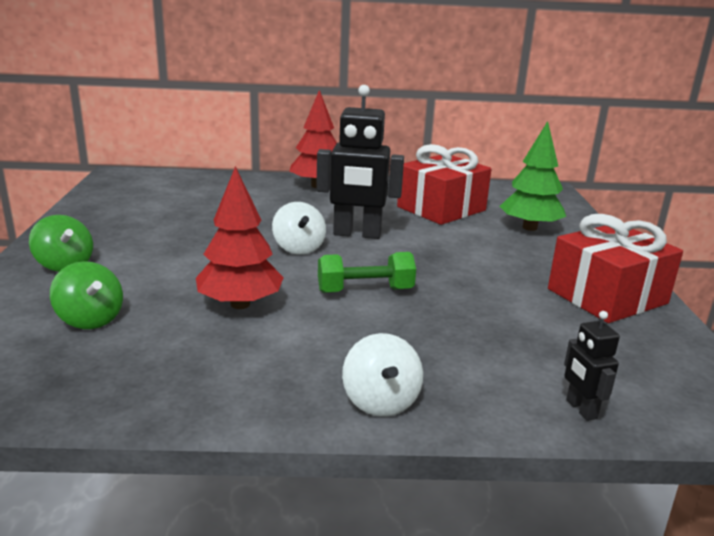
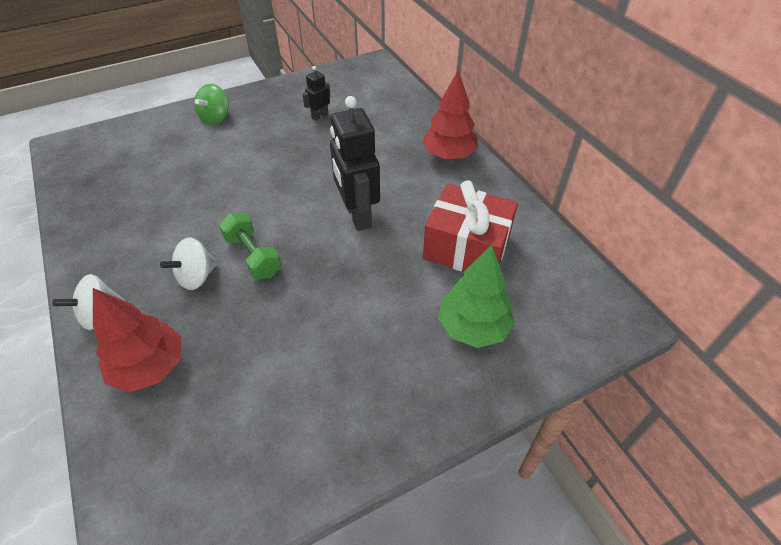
camera: 65 degrees right, 25 degrees up
green spinning top [50,261,123,329] -> none
red tree [196,166,284,309] -> red tree moved to [93,288,182,392]
white spinning top [272,202,326,255] -> white spinning top moved to [160,238,218,290]
red gift [548,214,683,323] -> none
black robot [564,311,620,421] -> black robot moved to [302,66,330,121]

